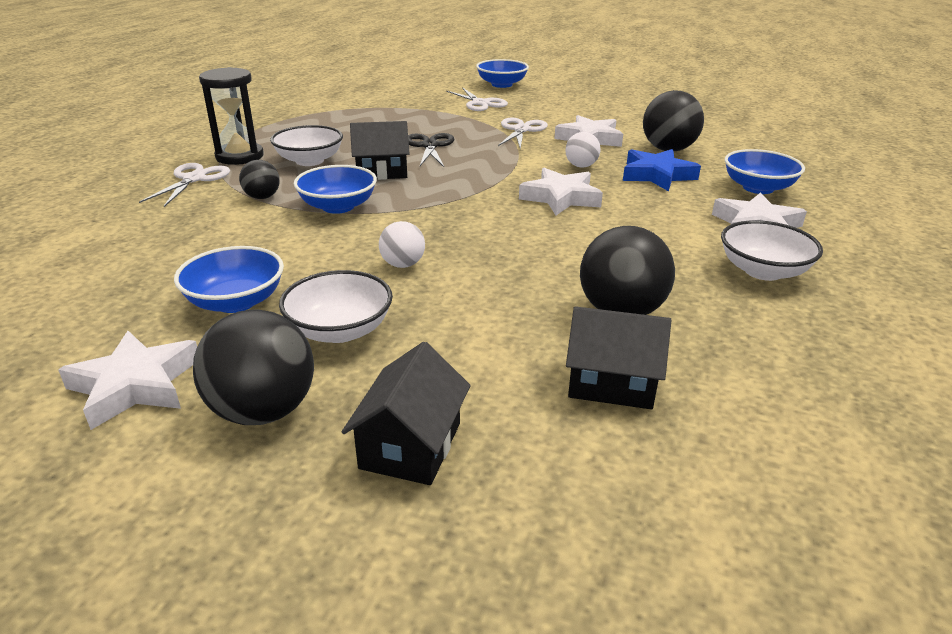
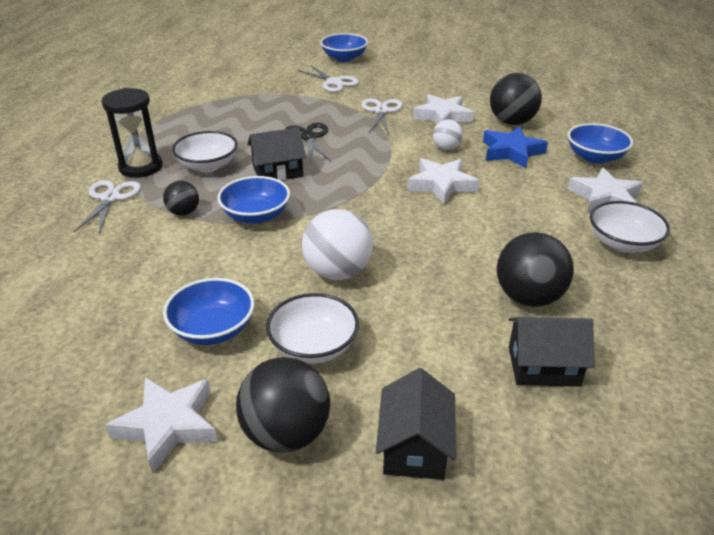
camera: 10 degrees left, 5 degrees up
white ball [379,221,425,268] -> white ball [302,209,373,280], size x1.78

